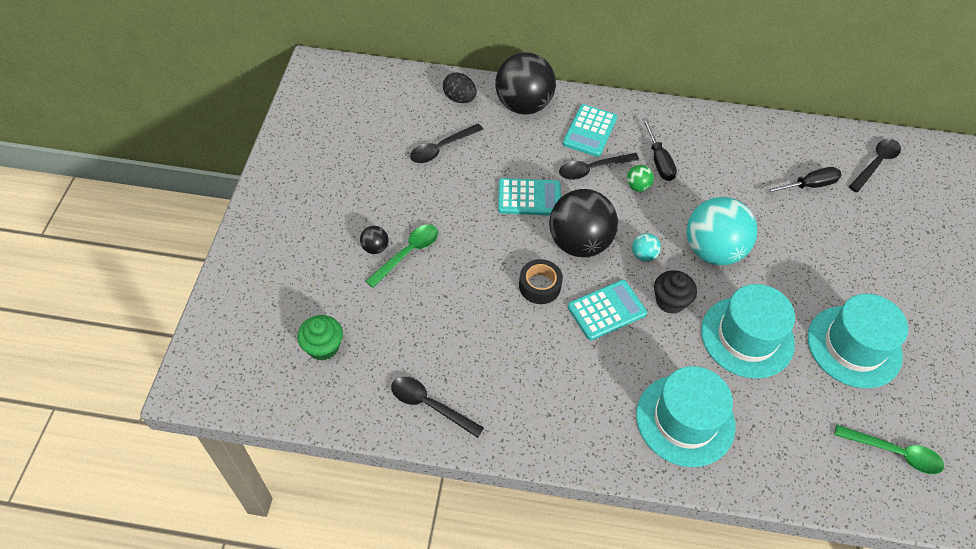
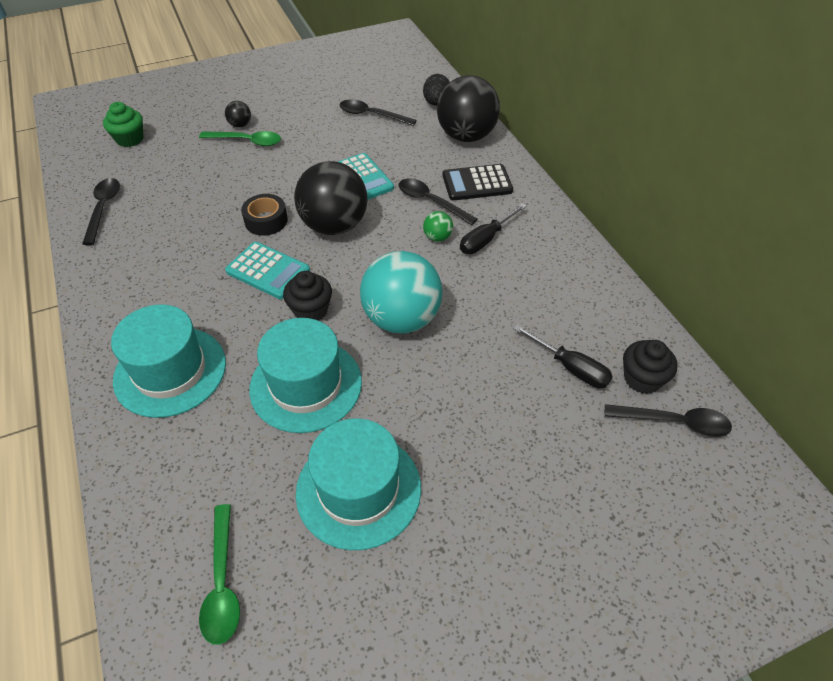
camera: 60 degrees right, 5 degrees down
turquoise calculator [563,104,617,157] -> black calculator [442,164,513,201]
turquoise ball [632,233,661,261] -> none
none -> black cupcake [623,340,678,394]

